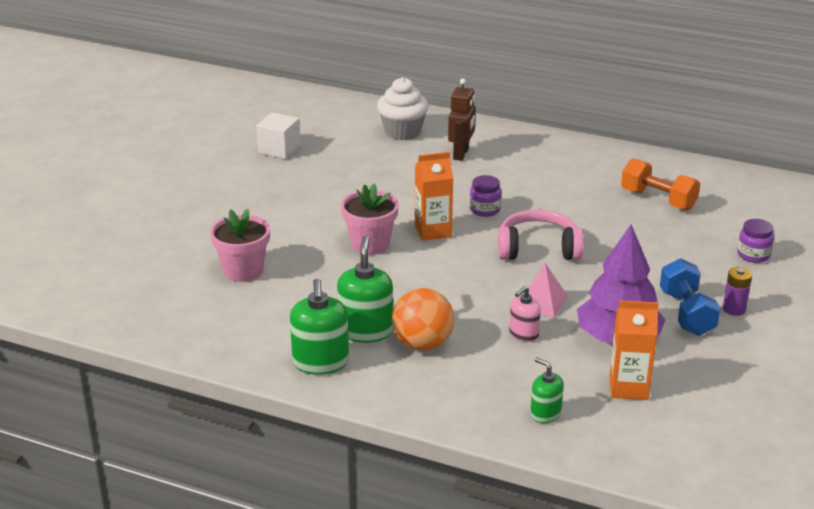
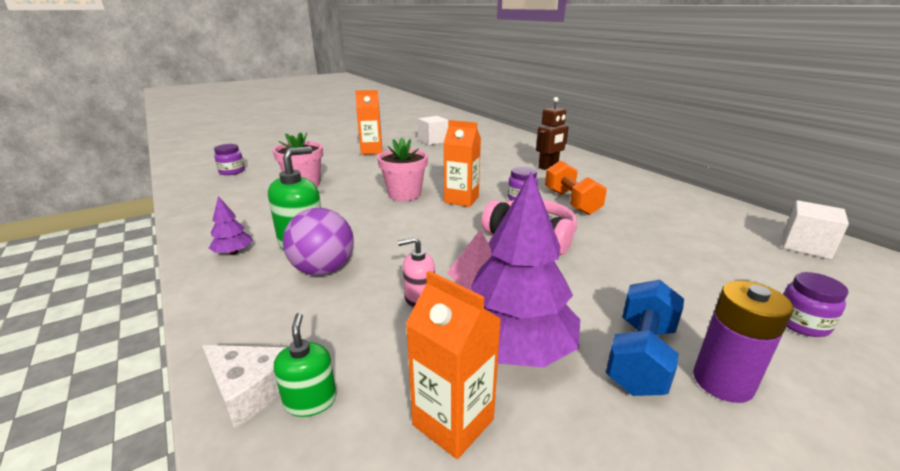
camera: 35 degrees right, 5 degrees down
green soap dispenser [290,279,349,375] -> purple tree [209,196,253,255]
white cupcake [377,77,429,140] -> none
orange ball [392,288,454,351] -> purple ball [283,208,354,276]
orange dumbbell [621,158,700,210] -> orange dumbbell moved to [545,160,607,215]
purple battery [723,267,752,316] -> purple battery [693,281,794,403], size x1.51
none -> white cheese [202,345,287,428]
none -> purple jar [214,144,245,175]
none -> orange carton [355,90,382,155]
none -> white cube [783,200,849,259]

